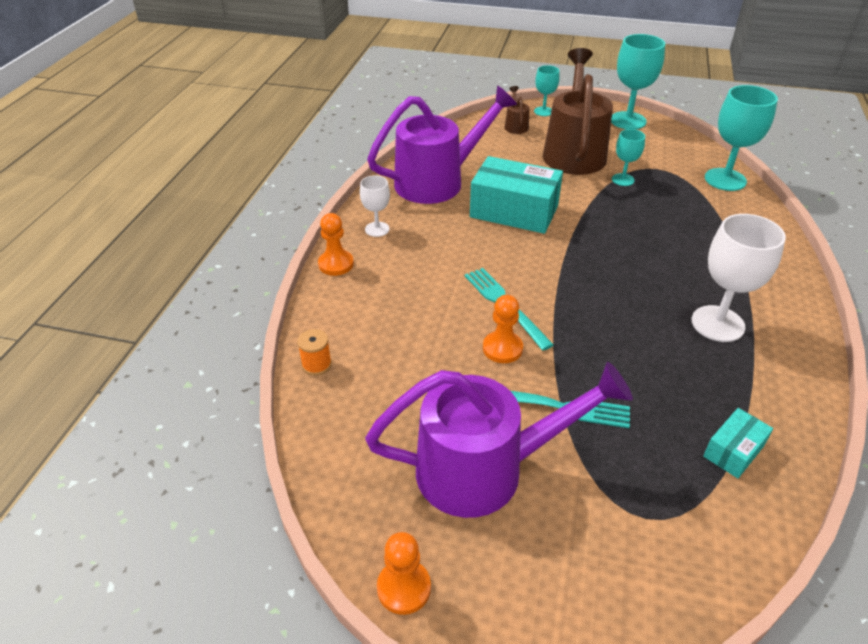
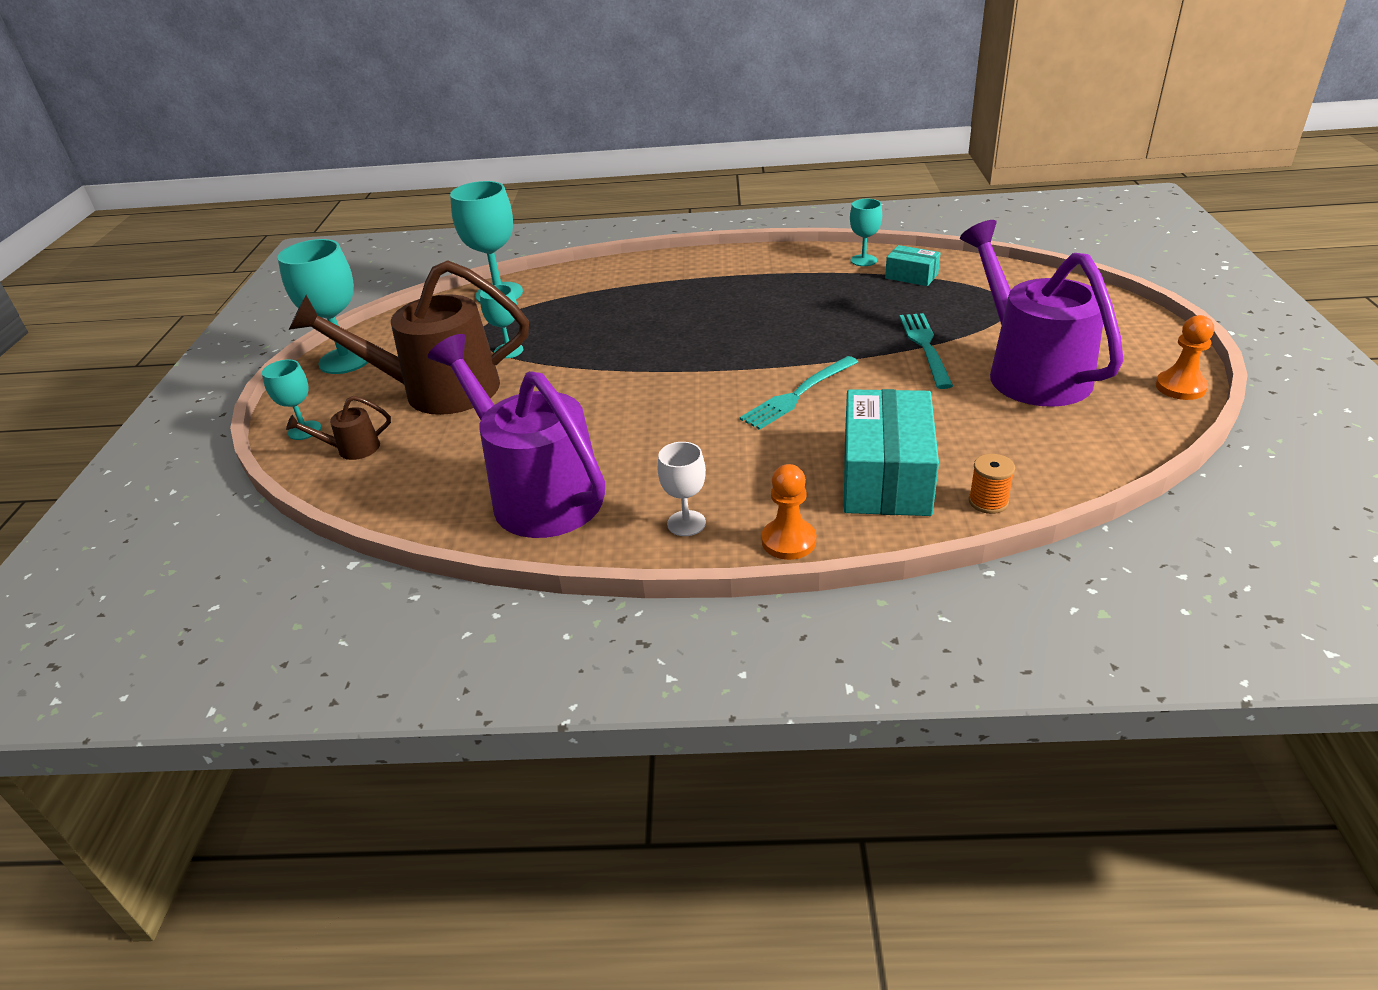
camera: 100 degrees left, 5 degrees down
turquoise box [470,156,563,234] -> turquoise box moved to [844,389,939,516]
orange pawn [483,295,523,363] -> none
white goblet [692,214,786,342] -> none
none -> turquoise goblet [850,199,882,266]

